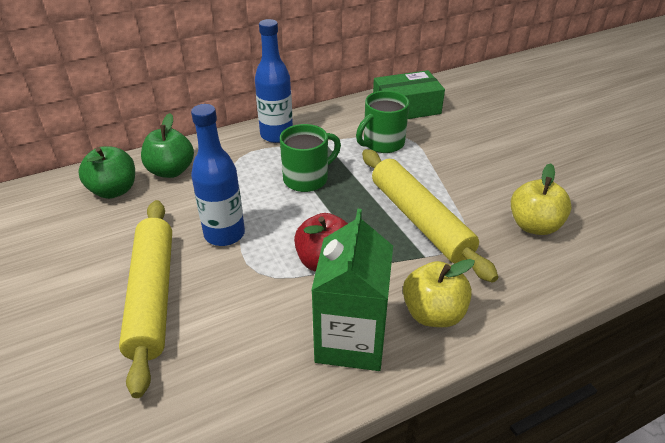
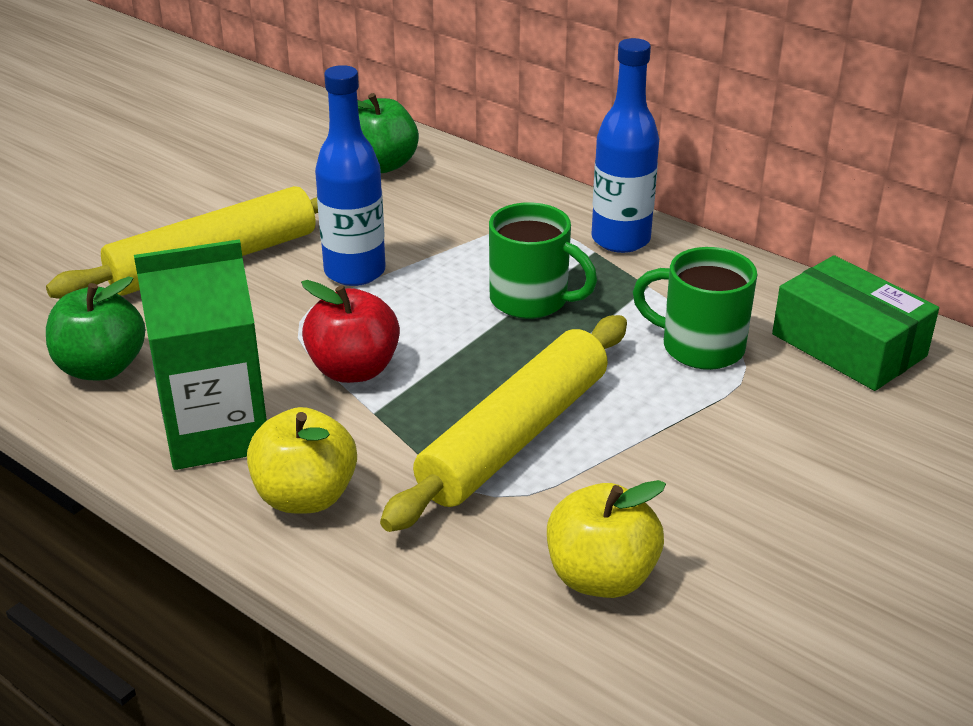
camera: 65 degrees right, 5 degrees down
green apple [141,113,194,178] -> green apple moved to [46,276,145,380]

